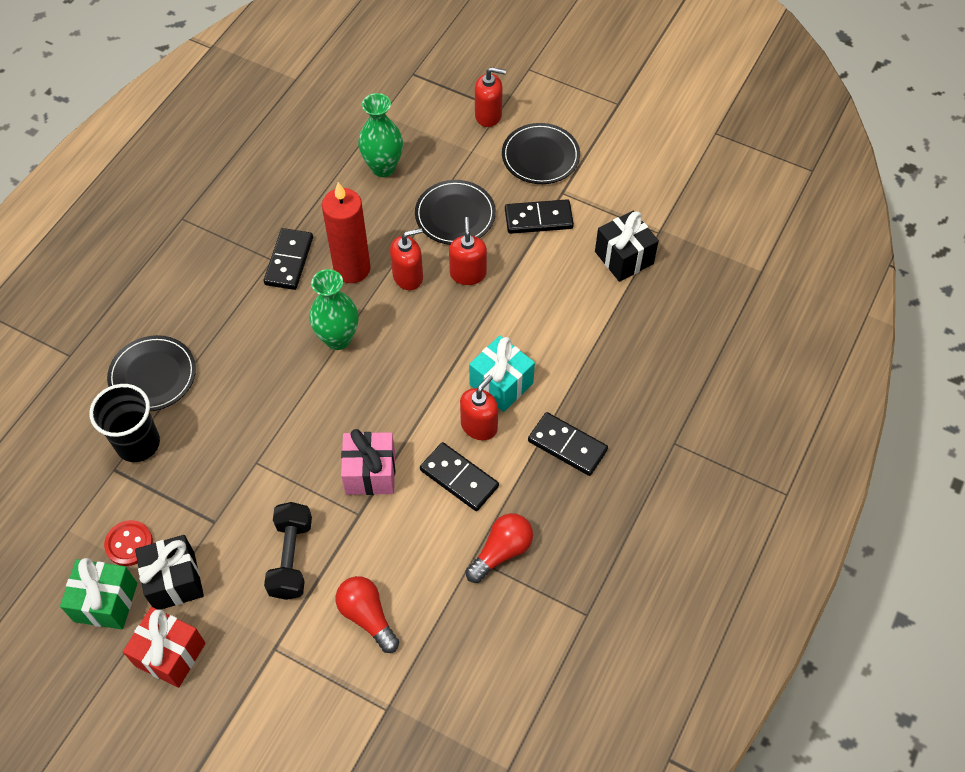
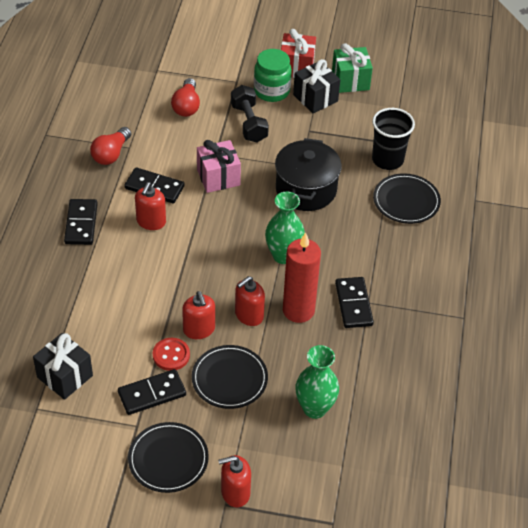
camera: 160 degrees right, 10 degrees down
red button [104,520,153,566] -> red button moved to [153,338,190,371]
red light bulb [336,576,399,653] -> red light bulb turned 60 degrees clockwise [171,78,200,117]
turquoise gift [469,336,535,412] -> none
black domino [528,412,608,476] -> black domino turned 75 degrees clockwise [64,199,98,245]
none -> green jar [254,49,292,102]
none -> black pot [275,138,342,211]

